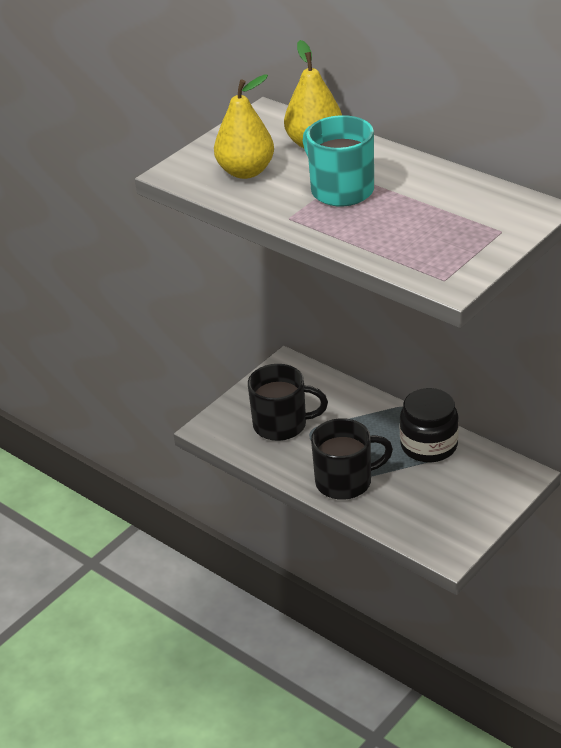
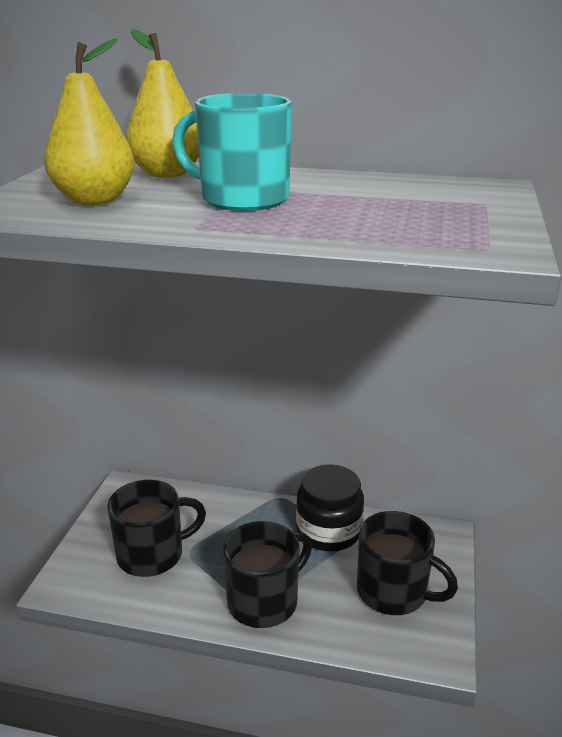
camera: 30 degrees left, 10 degrees down
none -> black mug [357,511,458,615]

